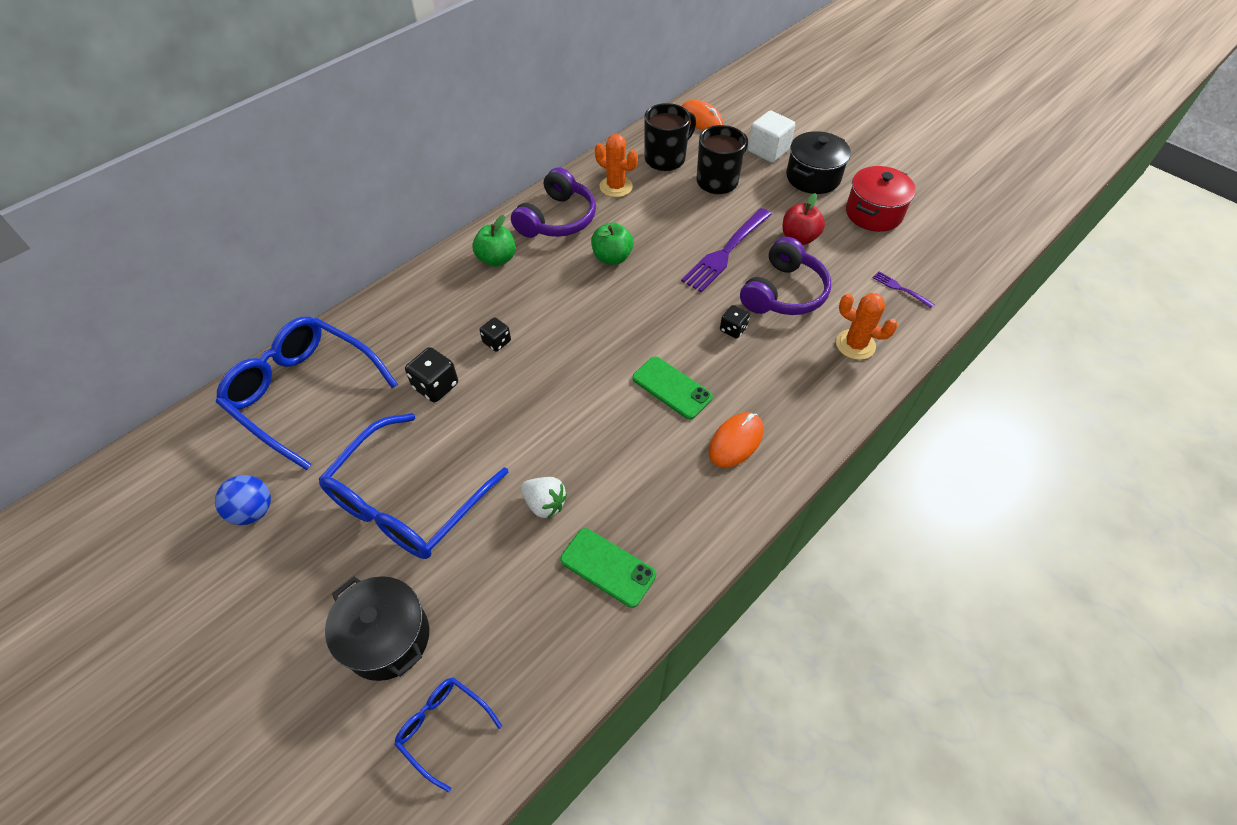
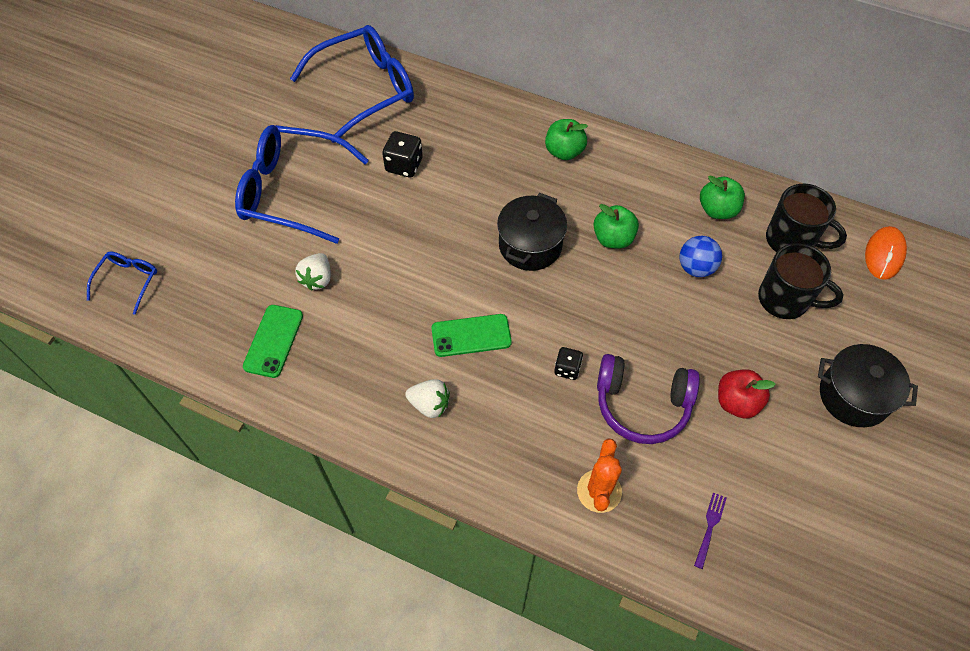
camera: 70 degrees right, 5 degrees up
blue ball [215,475,271,525] -> blue ball moved to [679,236,722,277]
blue glasses [216,317,398,470] -> blue glasses turned 45 degrees clockwise [290,25,414,143]
black pot [325,576,429,681] -> black pot moved to [497,193,567,271]
black dice [480,317,511,352] -> none
purple headphones [511,167,596,238] -> none
orange cactus [595,134,638,197] -> green apple [700,175,745,219]
green phone [632,357,713,420] -> green phone turned 60 degrees clockwise [432,314,512,357]
purple fork [681,208,772,292] -> none
orange mouse [709,412,763,468] -> white strawberry [405,379,450,418]
white cube [748,110,795,163] -> none
red pot [846,166,916,232] -> none

